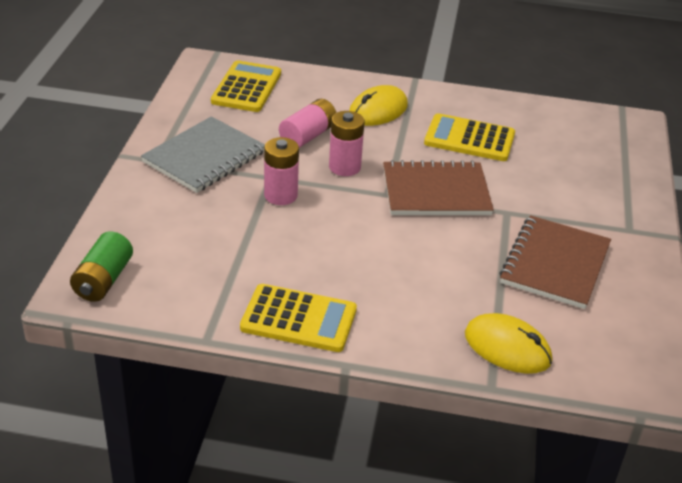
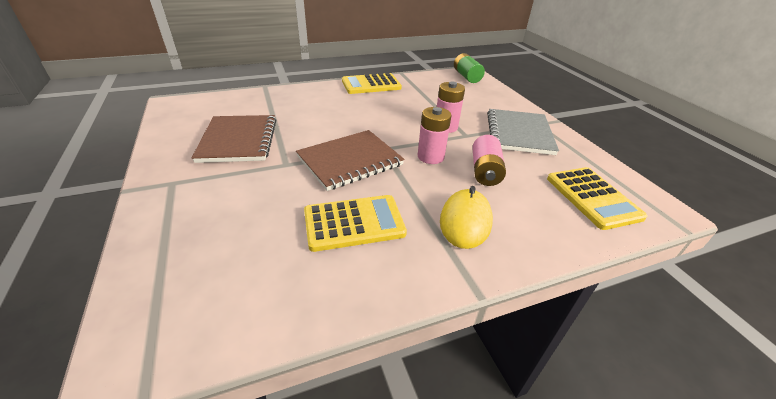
camera: 150 degrees right, 0 degrees up
yellow mouse [465,313,552,374] -> none

